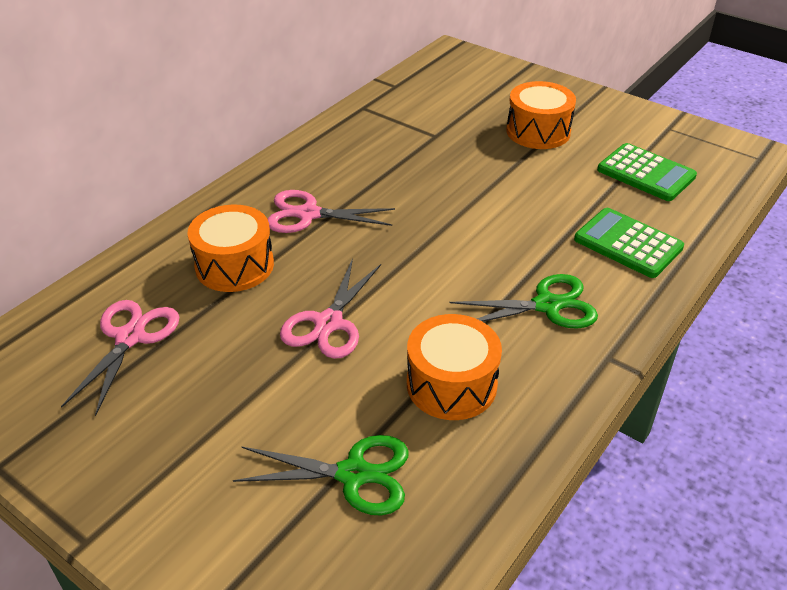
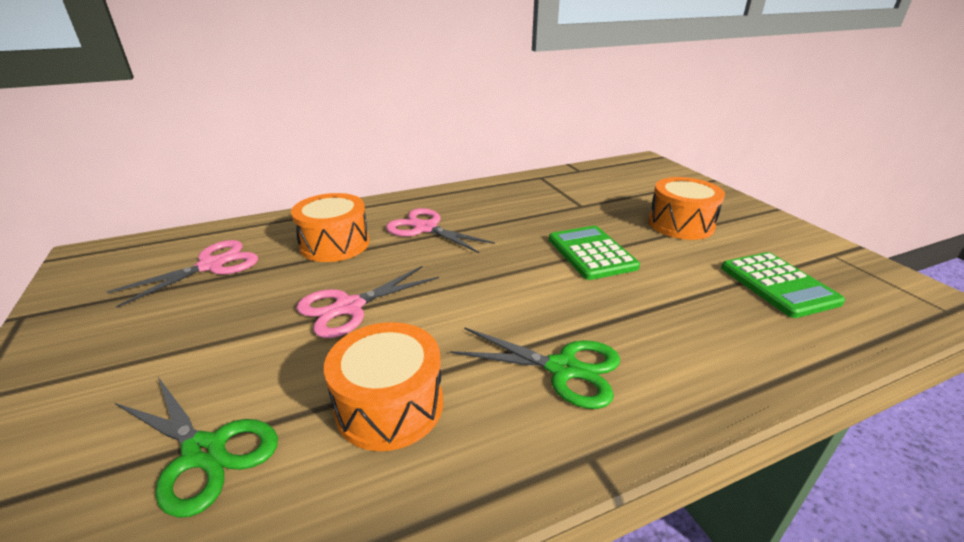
camera: 30 degrees right, 10 degrees down
green calculator [574,208,684,278] -> green calculator moved to [549,226,640,280]

